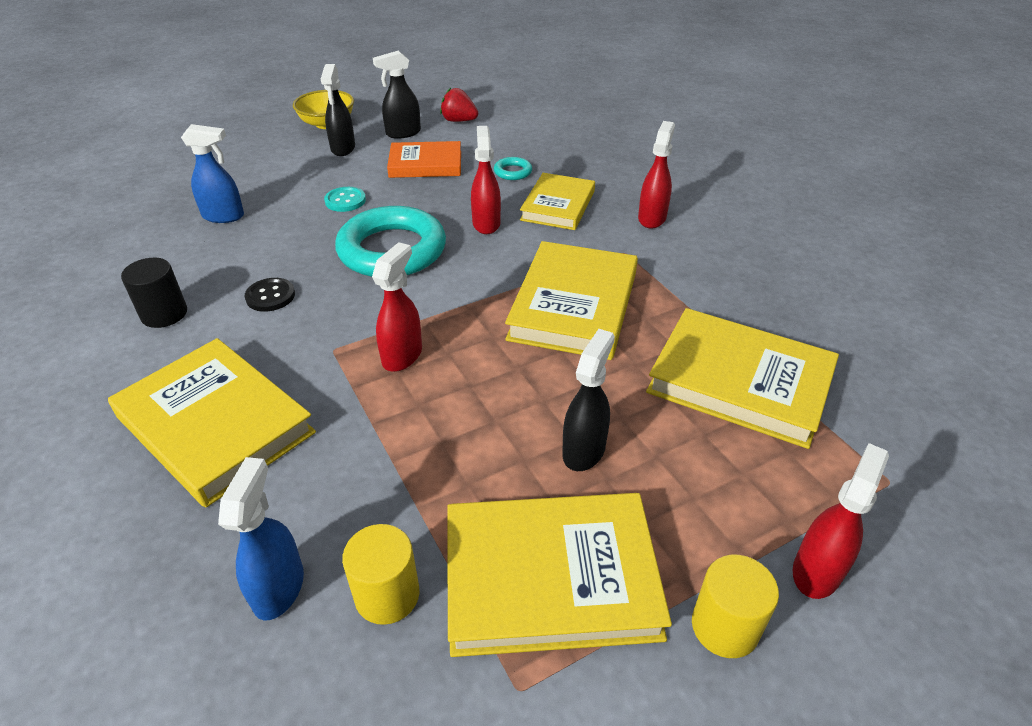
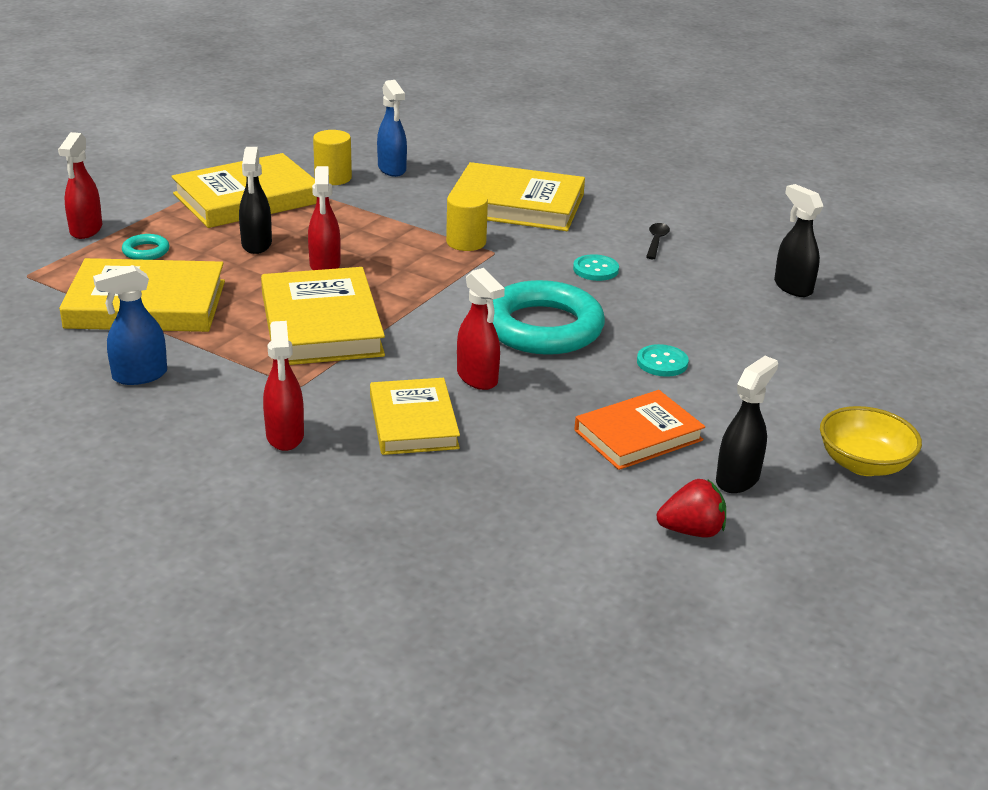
camera: 150 degrees right, 10 degrees down
black cylinder [121,258,187,328] -> black spoon [646,223,670,259]
blue spray bottle [181,124,244,223] -> blue spray bottle moved to [93,265,167,385]
black button [245,278,295,312] -> turquoise button [573,254,619,281]
black spray bottle [321,64,355,156] -> black spray bottle moved to [774,184,824,297]
red spray bottle [372,242,422,372] -> red spray bottle moved to [308,166,341,270]
turquoise ring [494,157,532,180] -> turquoise ring moved to [122,234,170,260]
yellow cylinder [692,555,779,658] -> yellow cylinder moved to [446,190,488,251]

